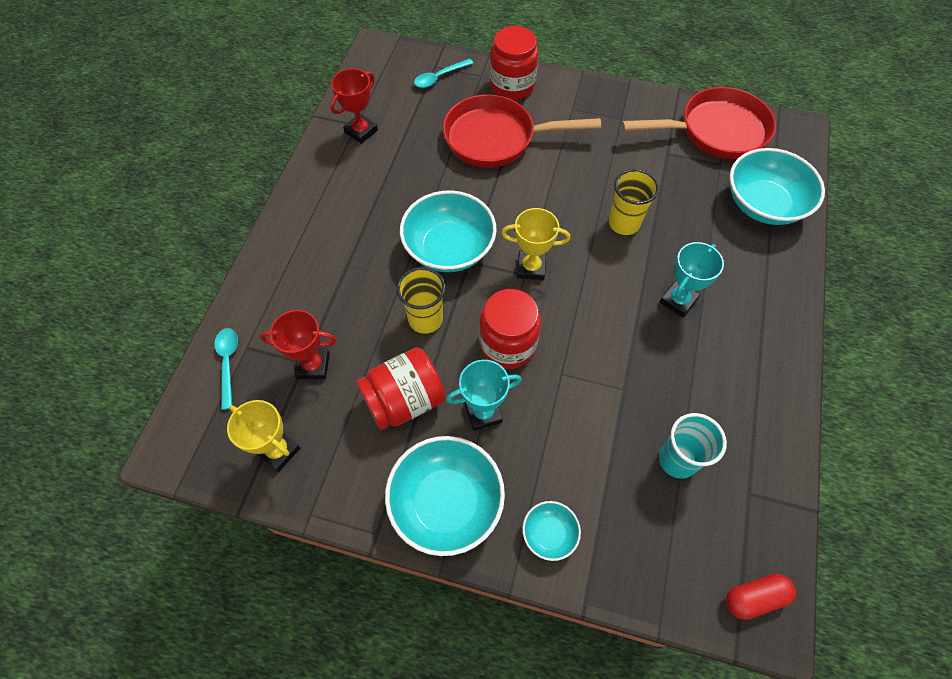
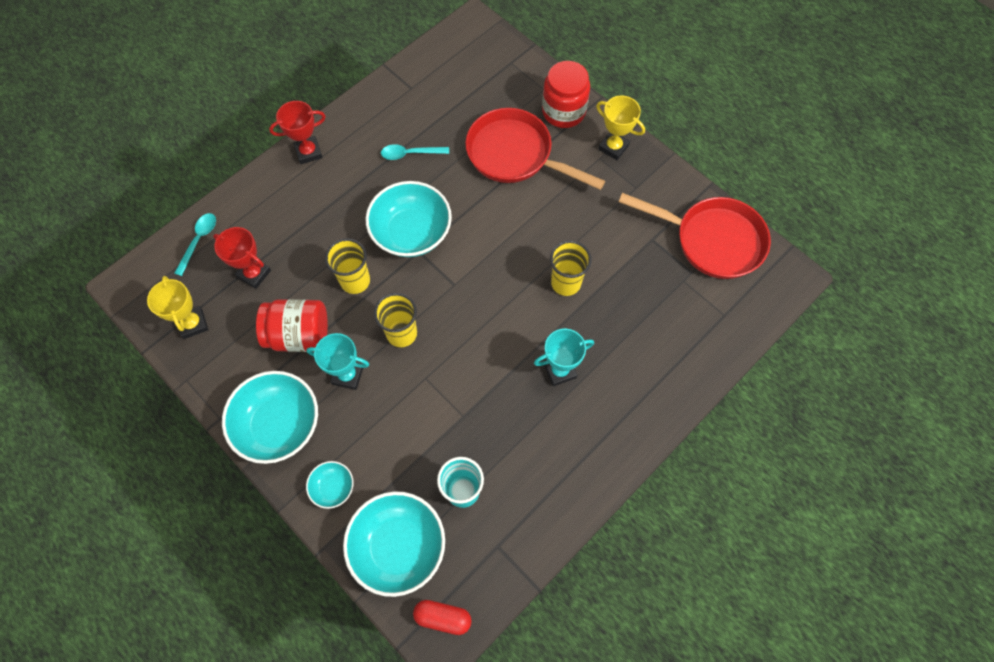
camera: 30 degrees right, 5 degrees up
red trophy [330,68,378,144] -> red trophy moved to [269,101,326,164]
turquoise spoon [414,59,473,88] -> turquoise spoon moved to [381,144,449,160]
red jar [479,289,541,369] -> yellow cup [374,293,417,347]
yellow trophy [501,208,570,280] -> yellow trophy moved to [596,95,645,160]
turquoise bowl [730,148,825,225] -> turquoise bowl moved to [343,491,445,597]

